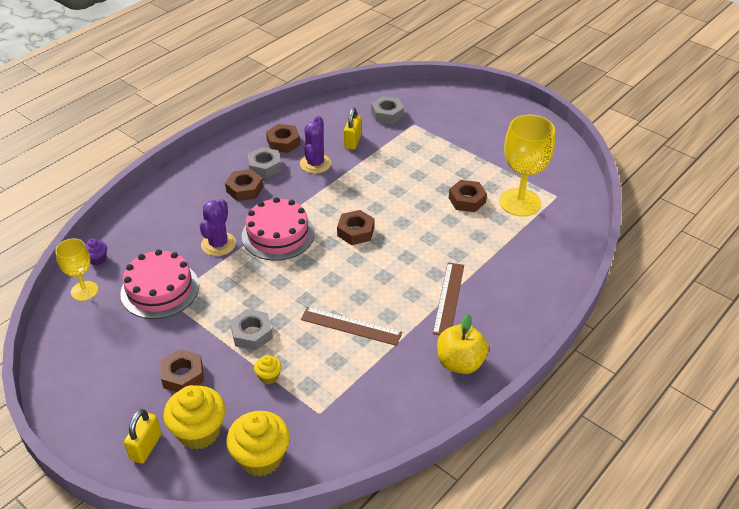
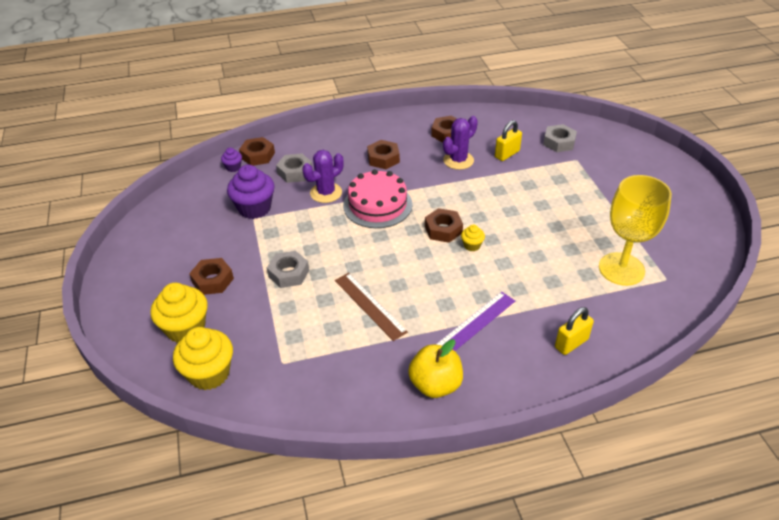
camera: 35 degrees right, 0 degrees up
yellow goblet [55,238,98,301] -> none
pink cake [120,249,199,319] -> purple cupcake [227,165,275,219]
yellow padlock [124,409,161,464] -> yellow padlock moved to [555,307,594,355]
grey nut [247,147,281,178] -> grey nut moved to [276,153,313,183]
yellow cupcake [254,355,282,384] -> yellow cupcake moved to [461,225,485,251]
brown ruler [433,262,464,335] -> purple ruler [435,292,515,351]
brown nut [449,180,487,212] -> brown nut moved to [239,137,275,166]

